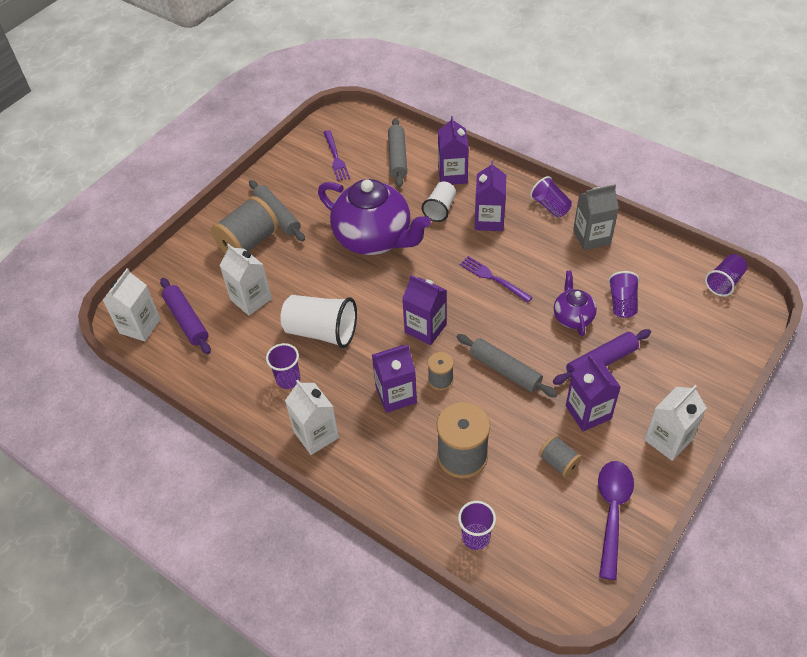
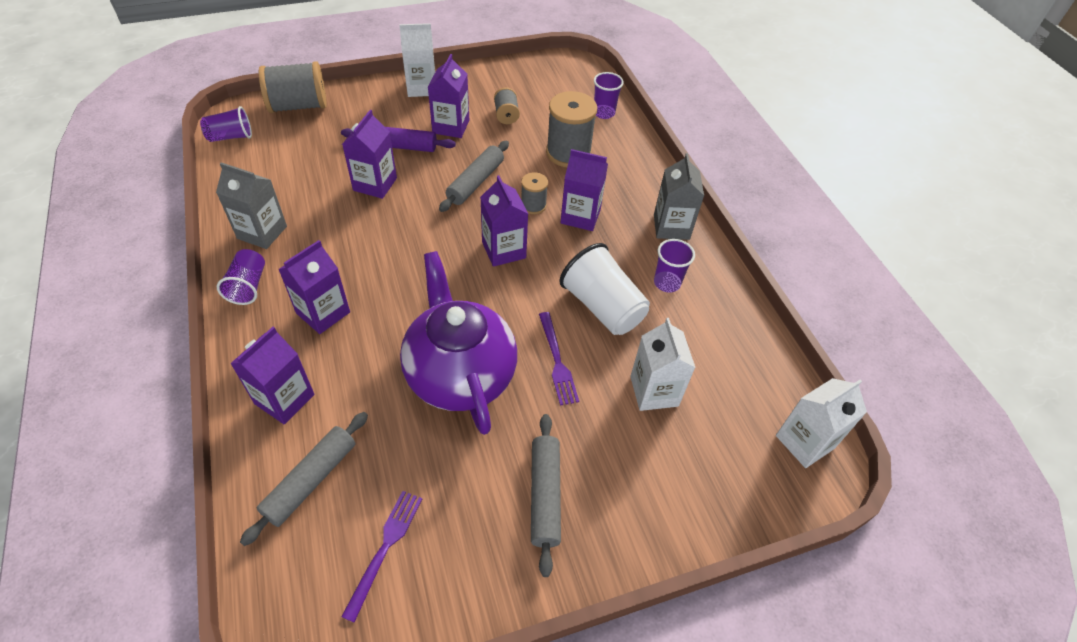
camera: 150 degrees left, 0 degrees up
purple rolling pin [160,278,211,354] -> none
grey spool [211,196,279,254] -> grey spool moved to [259,61,327,113]
white carton [285,380,339,455] -> grey carton [654,153,704,240]
white cup [422,181,456,222] -> none
grey rolling pin [457,334,557,397] -> grey rolling pin turned 45 degrees clockwise [439,141,509,212]
purple fork [460,256,533,303] -> purple fork moved to [539,312,579,406]
purple teapot [554,270,597,336] -> purple carton [342,110,397,199]
purple spoon [598,461,634,580] -> none
purple cup [608,271,640,318] -> none

